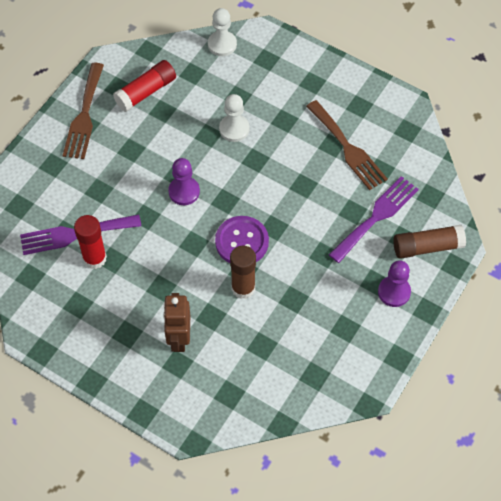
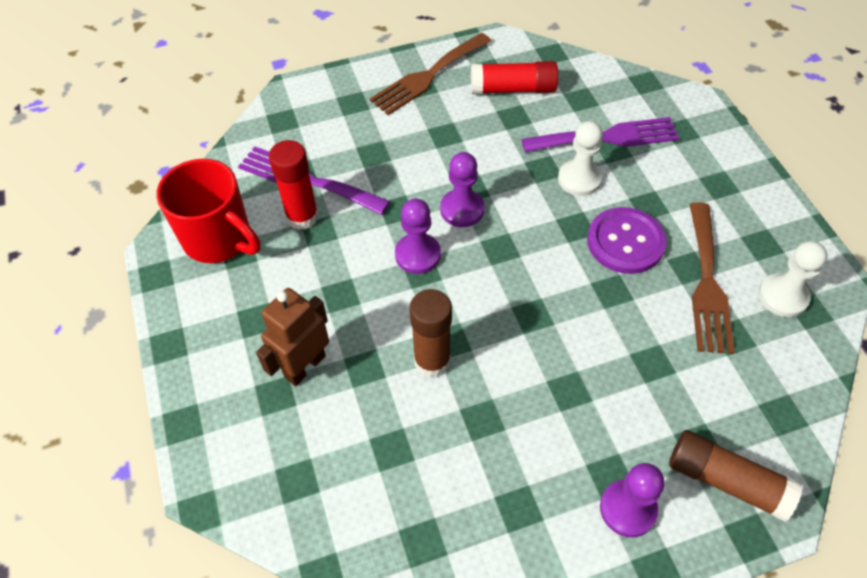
camera: 40 degrees right, 5 degrees down
white pawn [208,8,237,56] -> white pawn moved to [759,241,828,317]
purple button [215,216,269,263] -> purple button moved to [587,207,666,274]
purple fork [329,176,419,263] -> purple fork moved to [521,117,679,152]
none -> red mug [156,159,261,263]
none -> purple pawn [395,199,441,274]

